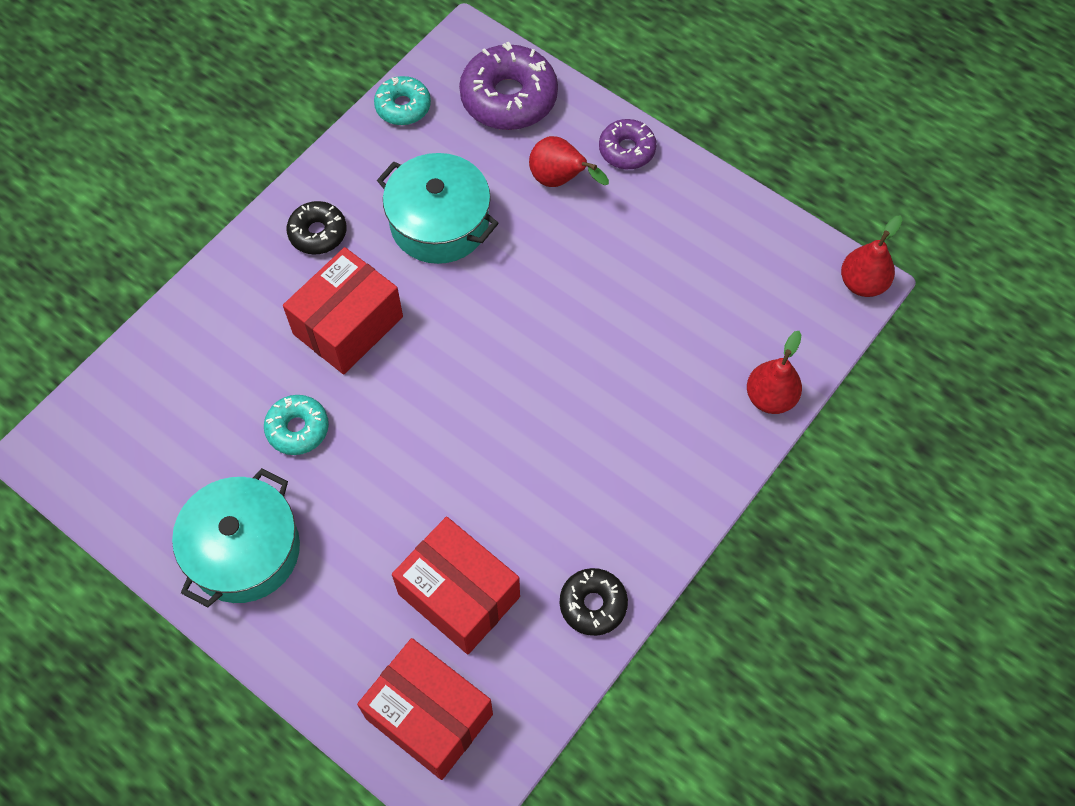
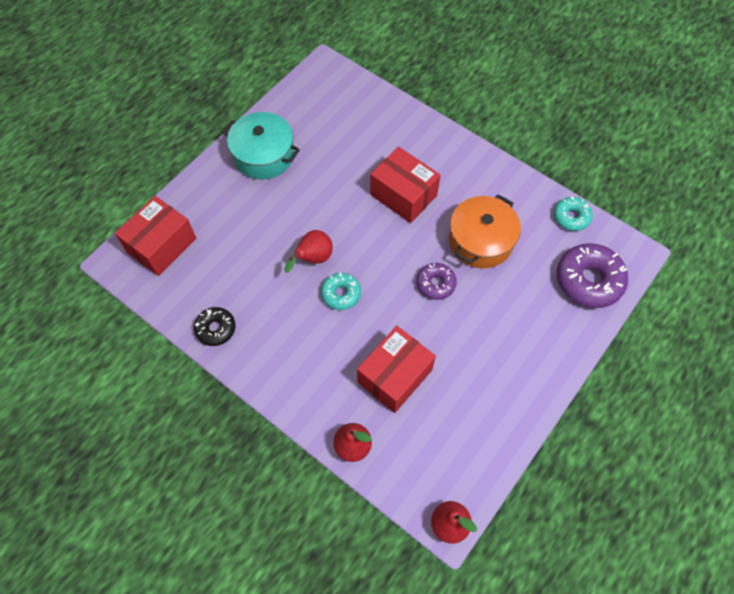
camera: 90 degrees right, 0 degrees up
turquoise donut [264,395,329,455] -> turquoise donut moved to [321,272,361,310]
black donut [287,201,346,255] -> none
turquoise pot [377,153,498,264] -> orange pot [449,194,521,268]
red box [392,517,520,654] -> red box moved to [357,326,436,413]
red pear [529,136,609,187] -> red pear moved to [285,230,333,273]
purple donut [599,119,657,169] -> purple donut moved to [417,263,457,300]

